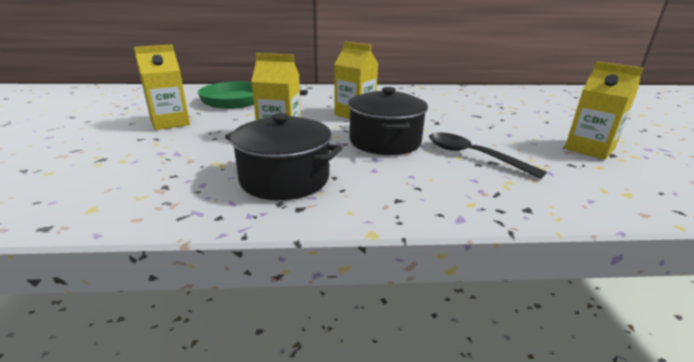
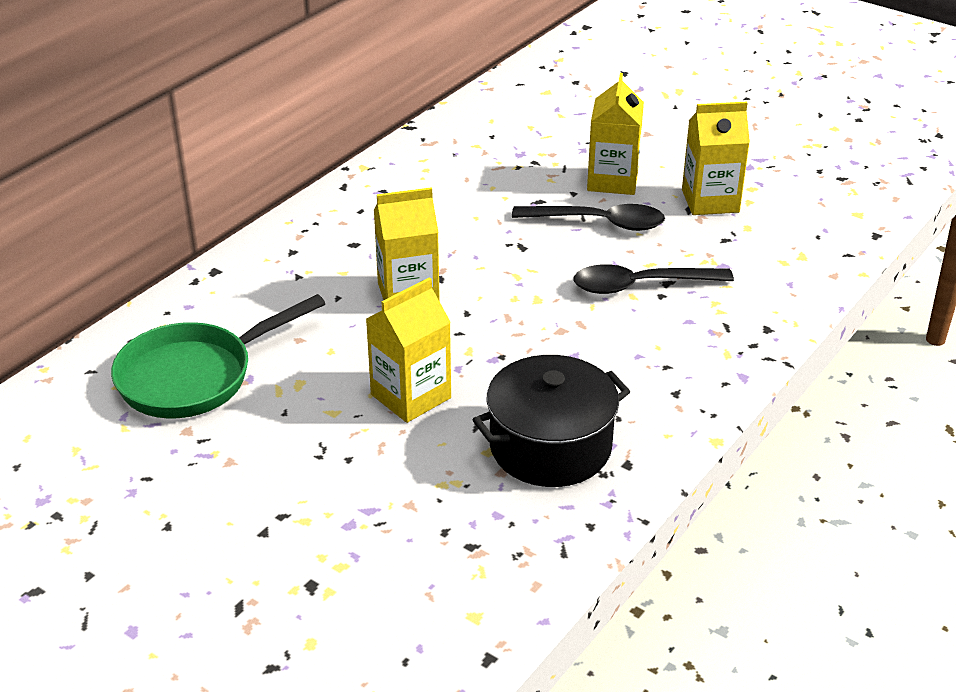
camera: 50 degrees left, 10 degrees up
yellow carton [134,44,190,130] -> yellow carton moved to [587,73,644,195]
black pot [348,87,428,155] -> none
none -> black spoon [512,204,665,231]

